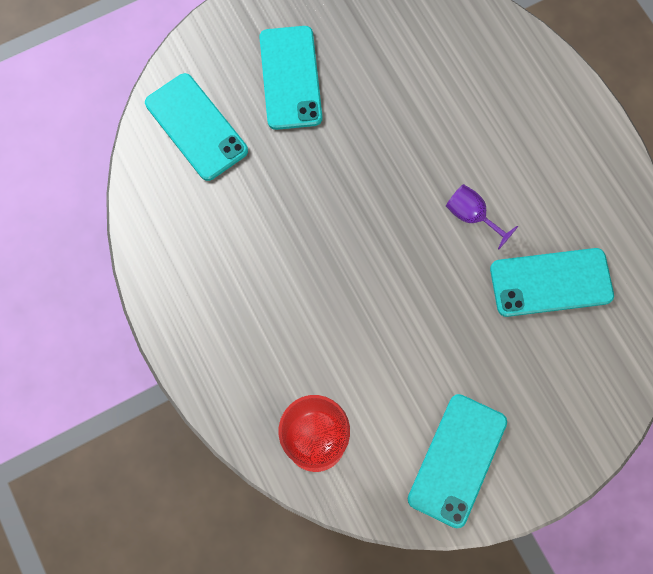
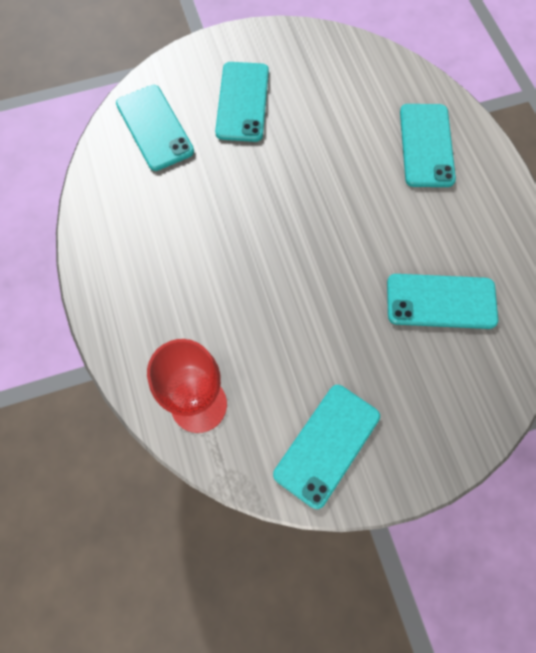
camera: 10 degrees right, 5 degrees down
purple goblet [446,184,518,250] -> none
none -> turquoise phone [400,104,456,187]

